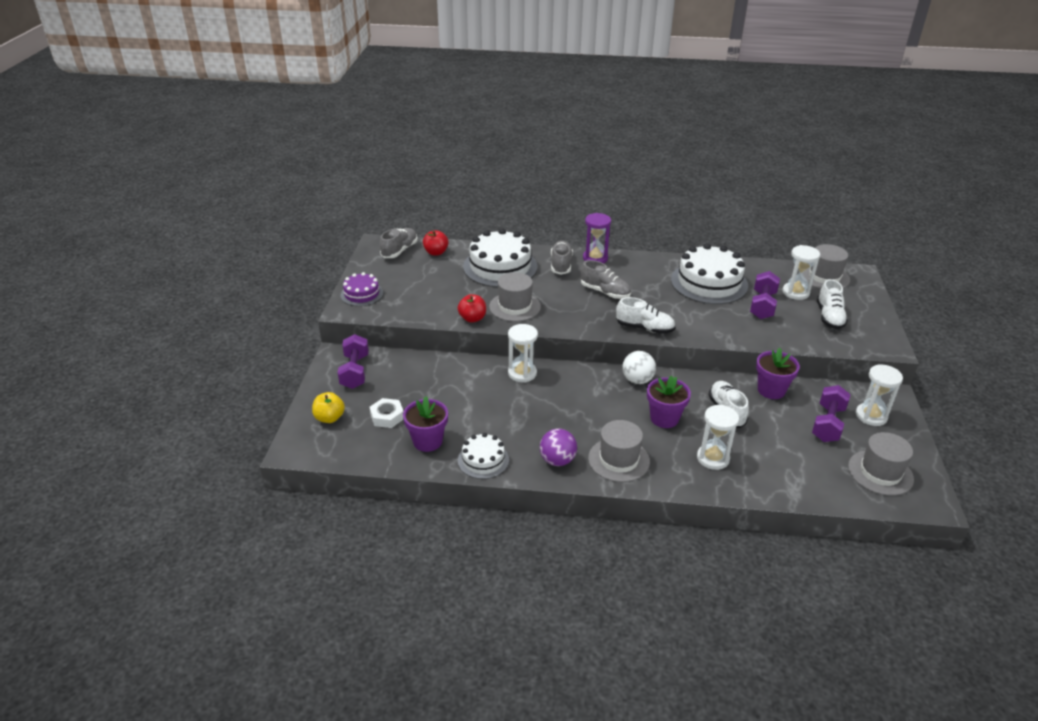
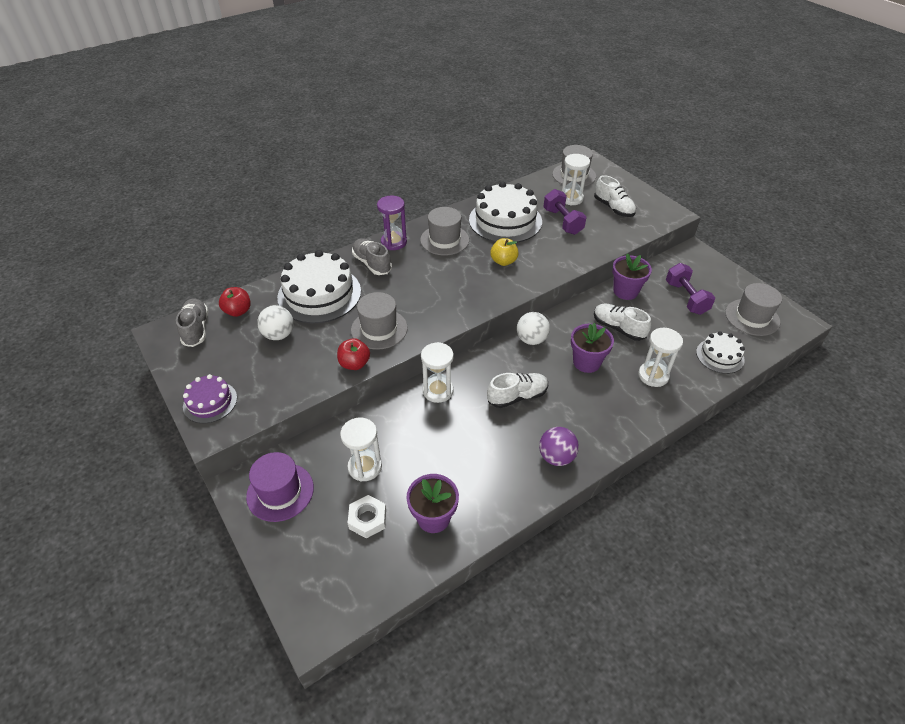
camera: 40 degrees left, 10 degrees up
yellow apple [312,392,345,423] -> yellow apple moved to [490,238,519,266]
purple dumbbell [338,334,369,389] -> purple hat [246,452,314,522]
white cake [458,433,509,479] -> white cake moved to [696,331,745,374]
grey shoe [581,260,631,299] -> none
grey hat [588,420,650,482] -> grey hat moved to [420,207,469,255]
white shoe [616,297,675,334] -> white shoe moved to [487,373,548,408]
white hourglass [856,364,903,426] -> white hourglass moved to [340,418,382,482]
none -> white ball [257,305,294,340]

